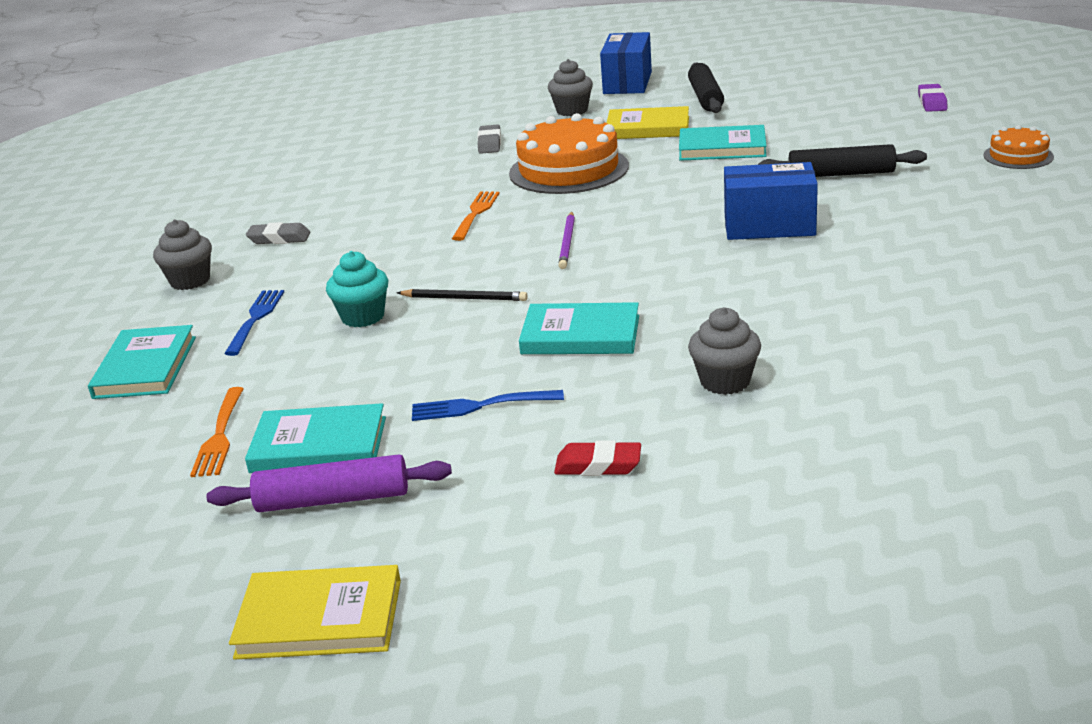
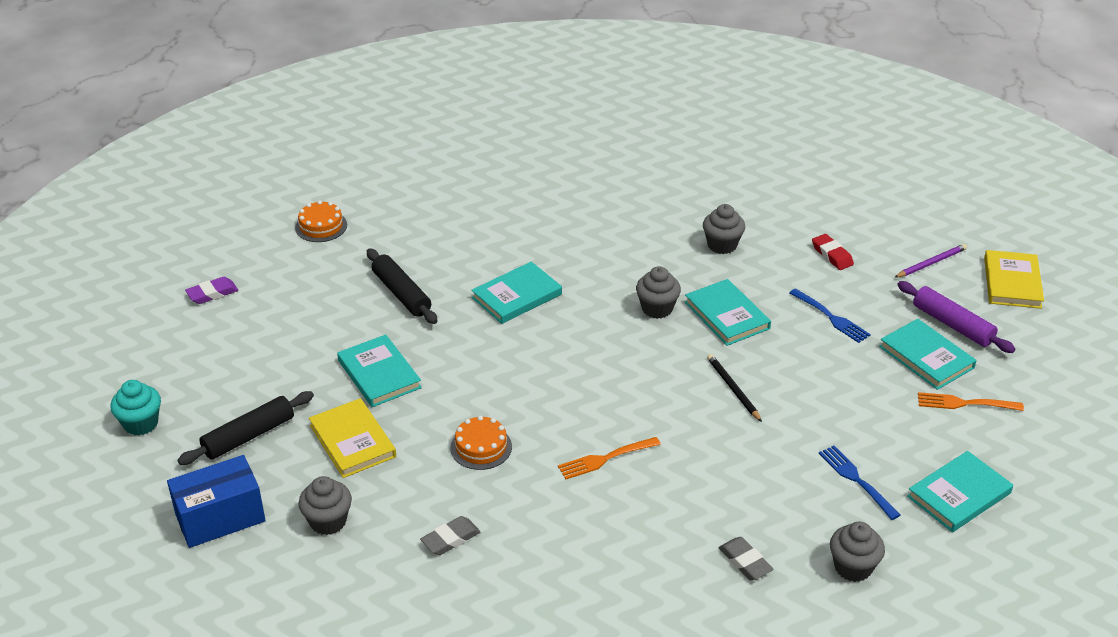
camera: 130 degrees left, 10 degrees up
orange fork [190,387,244,477] -> orange fork turned 135 degrees counterclockwise [918,392,1024,411]
blue fork [224,290,284,356] -> blue fork turned 90 degrees clockwise [819,446,900,520]
yellow book [229,565,401,660] -> yellow book turned 45 degrees clockwise [984,250,1044,309]
turquoise cupcake [326,251,388,327] -> turquoise cupcake moved to [110,380,161,436]
orange cake [509,113,629,194] -> orange cake [450,416,512,470], size x0.52
purple pencil [558,212,575,269] -> purple pencil moved to [894,244,967,278]
blue box [724,162,818,240] -> turquoise book [471,262,562,324]
none -> grey cupcake [636,266,681,319]

